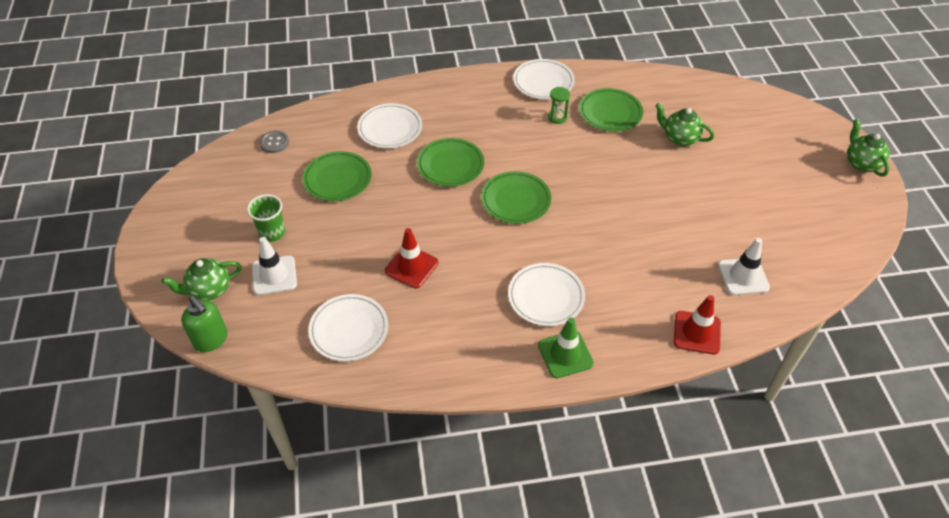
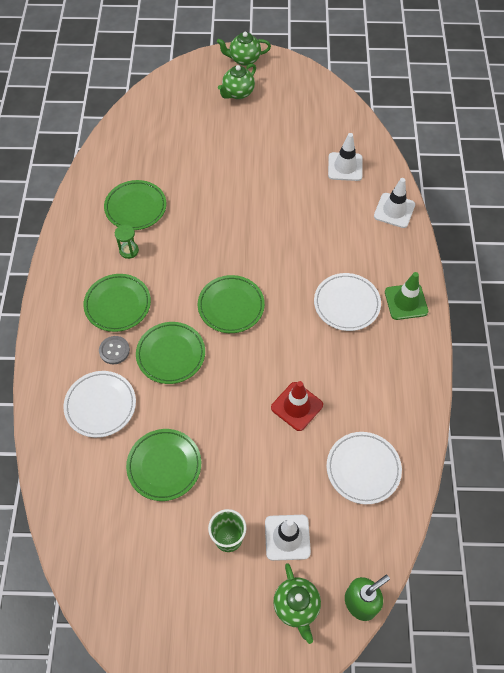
camera: 80 degrees left, 10 degrees up
grey button [259,131,289,153] -> grey button moved to [99,336,130,364]
white plate [513,59,575,99] -> none
green teapot [655,103,714,146] -> green teapot moved to [218,64,256,99]
red traffic cone [674,295,721,355] -> white traffic cone [374,178,415,228]
none -> green plate [83,274,151,332]

